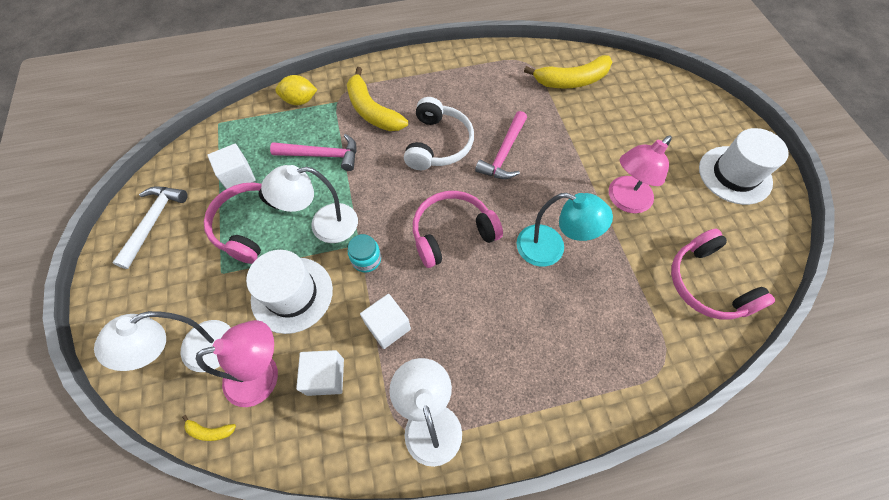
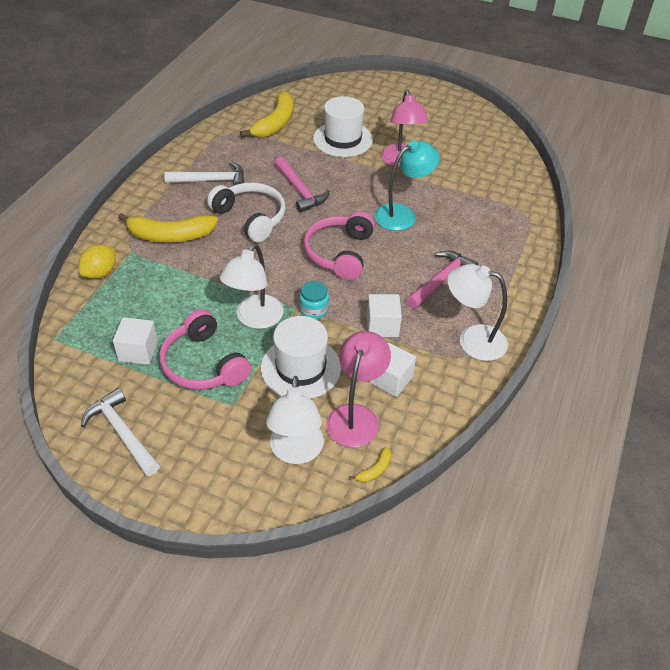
camera: 55 degrees left, 15 degrees down
pink hammer [270,134,356,171] -> pink hammer moved to [406,251,478,309]
pink headphones [671,228,775,320] -> none
white hat [699,128,789,205] -> white hat moved to [313,96,373,157]
none -> white hammer [164,162,244,186]

